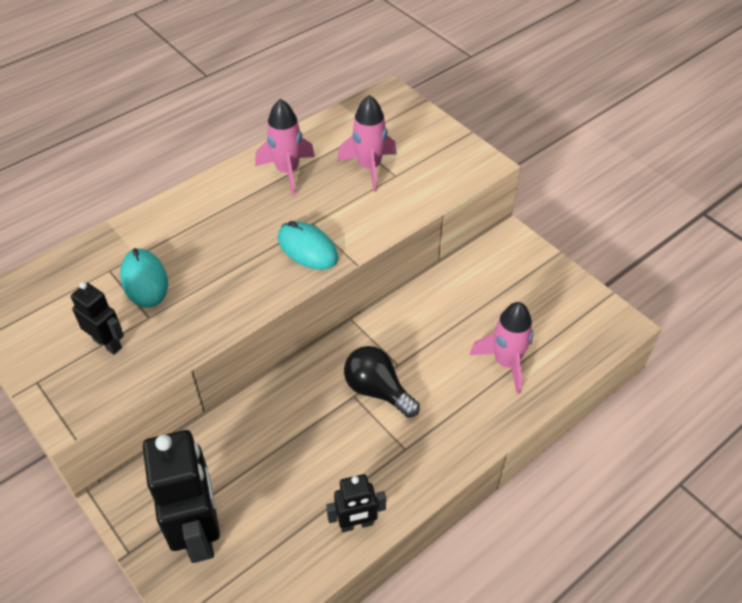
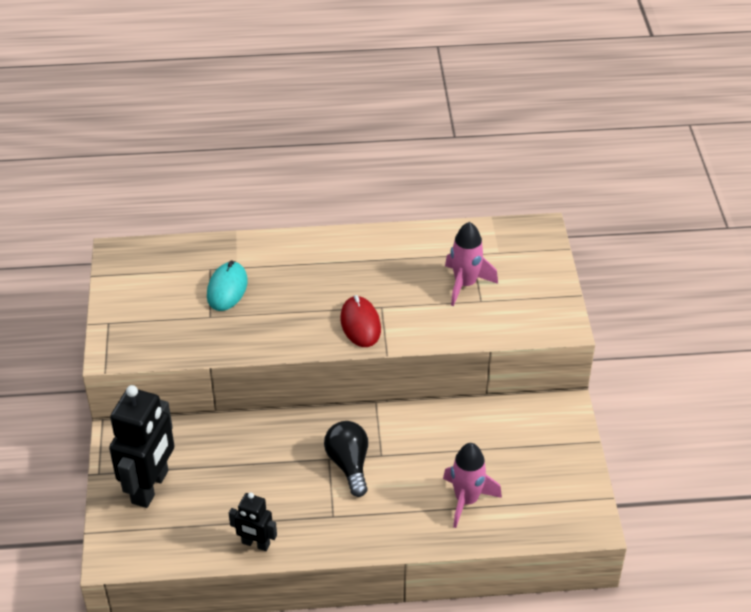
camera: 35 degrees right, 5 degrees down
black robot [71,282,124,355] -> none
pink rocket [255,99,315,196] -> none
turquoise mouse [278,221,338,270] -> red mouse [340,295,381,347]

